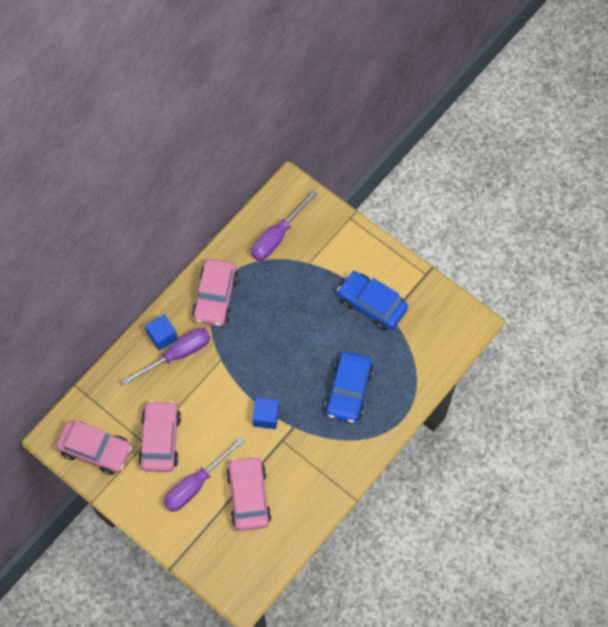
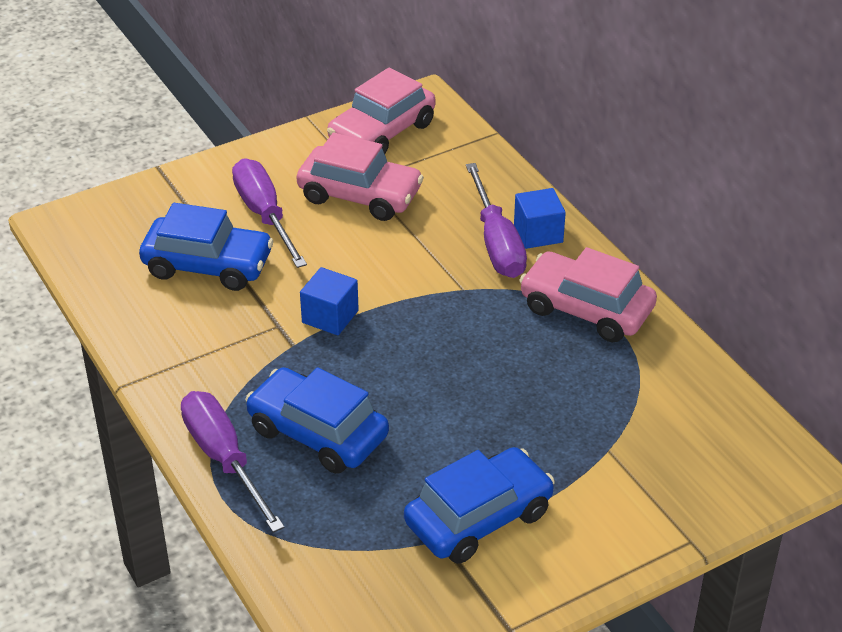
camera: 110 degrees right, 25 degrees down
pink car [226,456,271,531] -> blue car [139,203,274,291]
purple screwdriver [251,190,318,261] -> purple screwdriver moved to [181,391,285,533]

